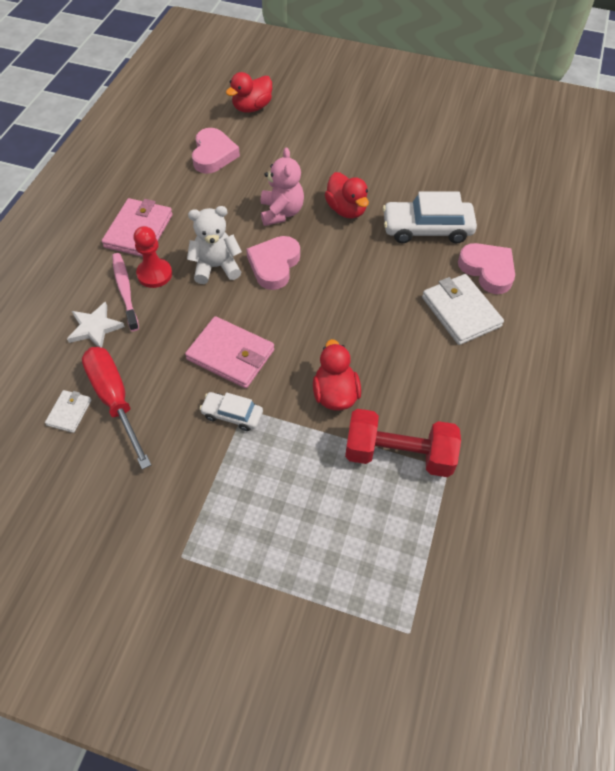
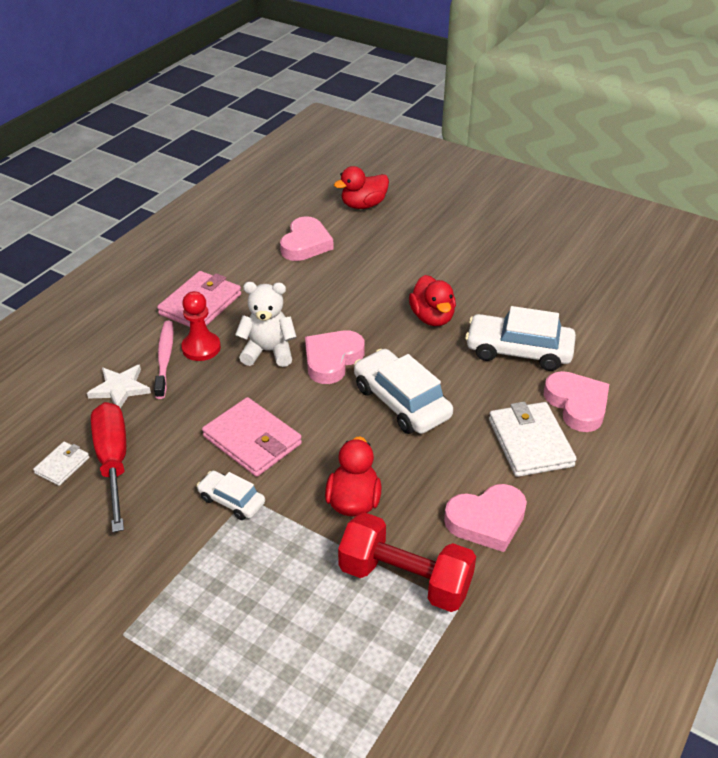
camera: 15 degrees right, 15 degrees down
pink teddy bear [261,147,304,226] -> none
none -> white car [354,349,453,434]
none -> pink heart [444,484,527,552]

